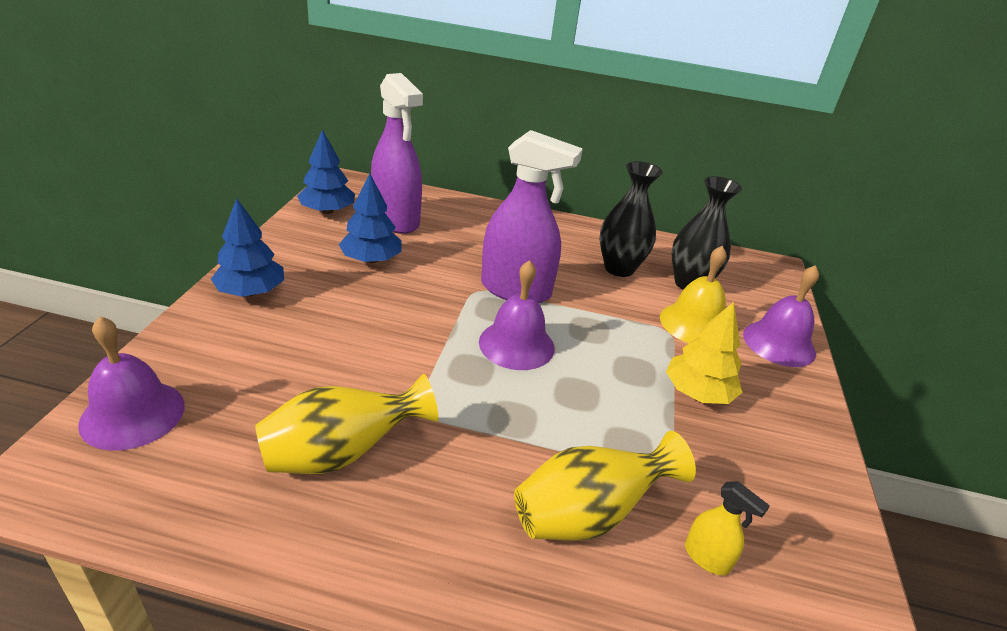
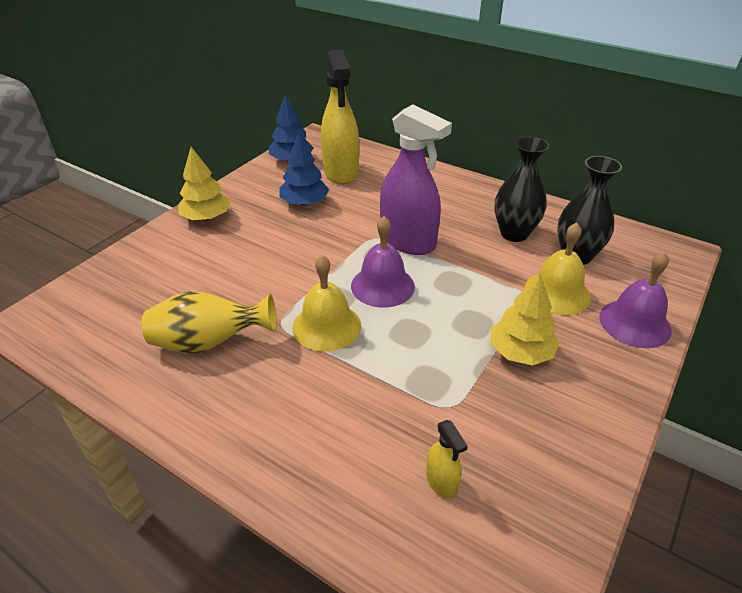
camera: 25 degrees right, 5 degrees up
purple bell [78,316,185,451] -> none
blue tree [211,198,284,297] -> yellow tree [178,147,231,221]
purple spray bottle [371,73,423,234] -> yellow spray bottle [321,50,359,184]
yellow vase [514,431,696,541] -> none
none -> yellow bell [292,255,361,352]

